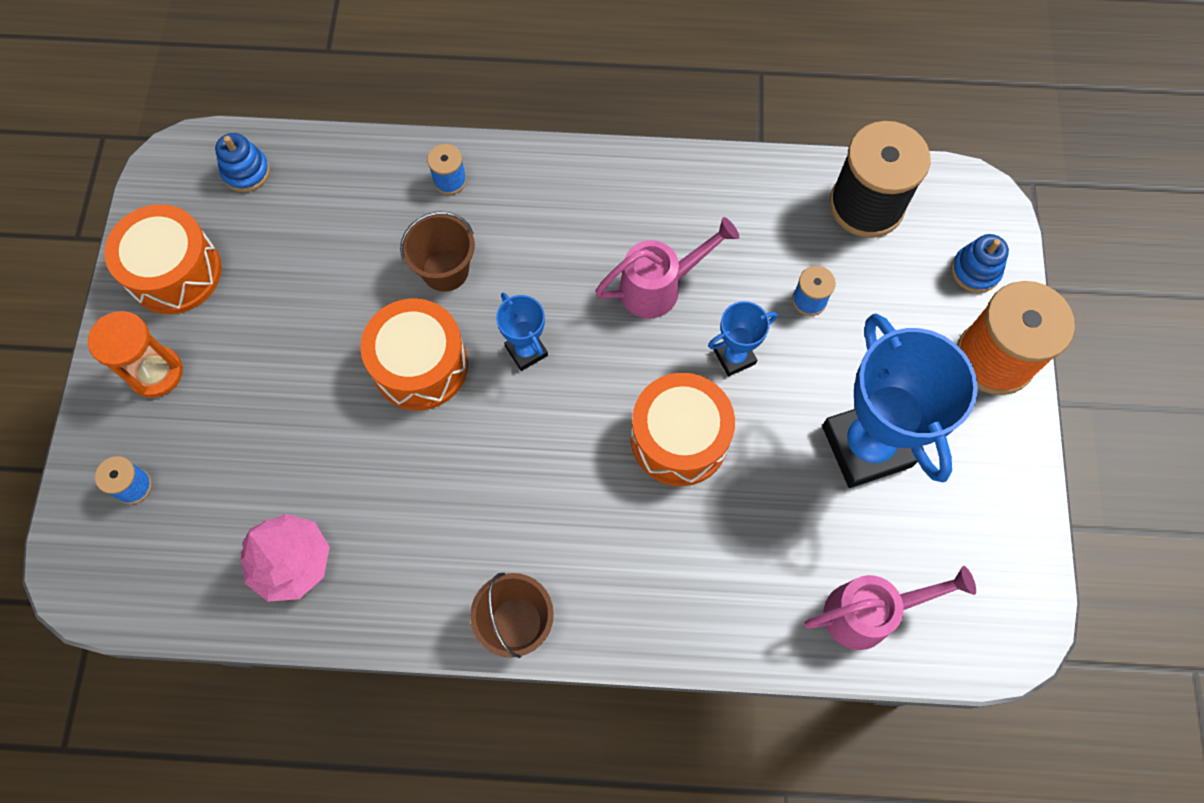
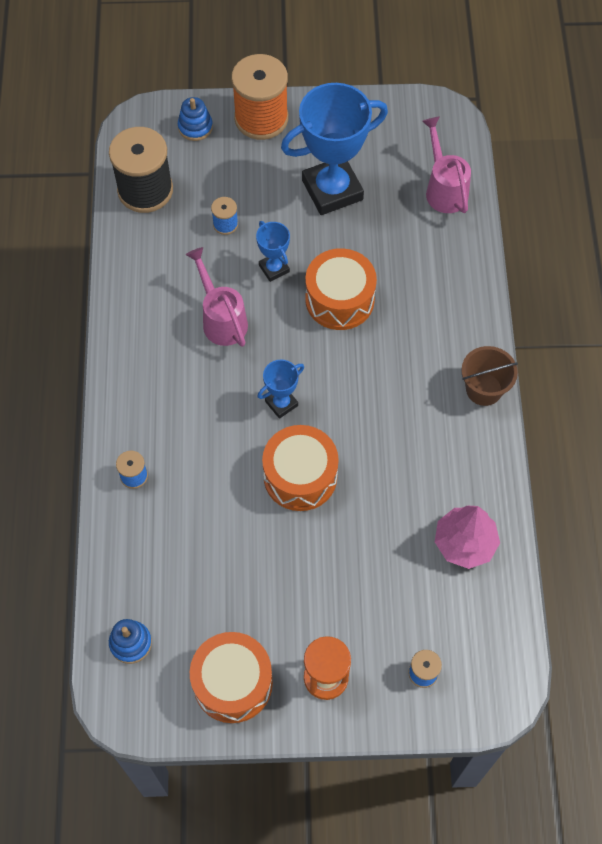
camera: 95 degrees left, 5 degrees down
brown bucket [400,212,475,292] -> none

